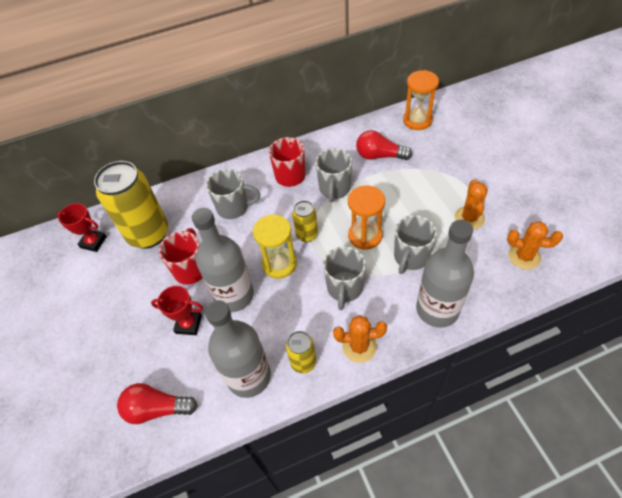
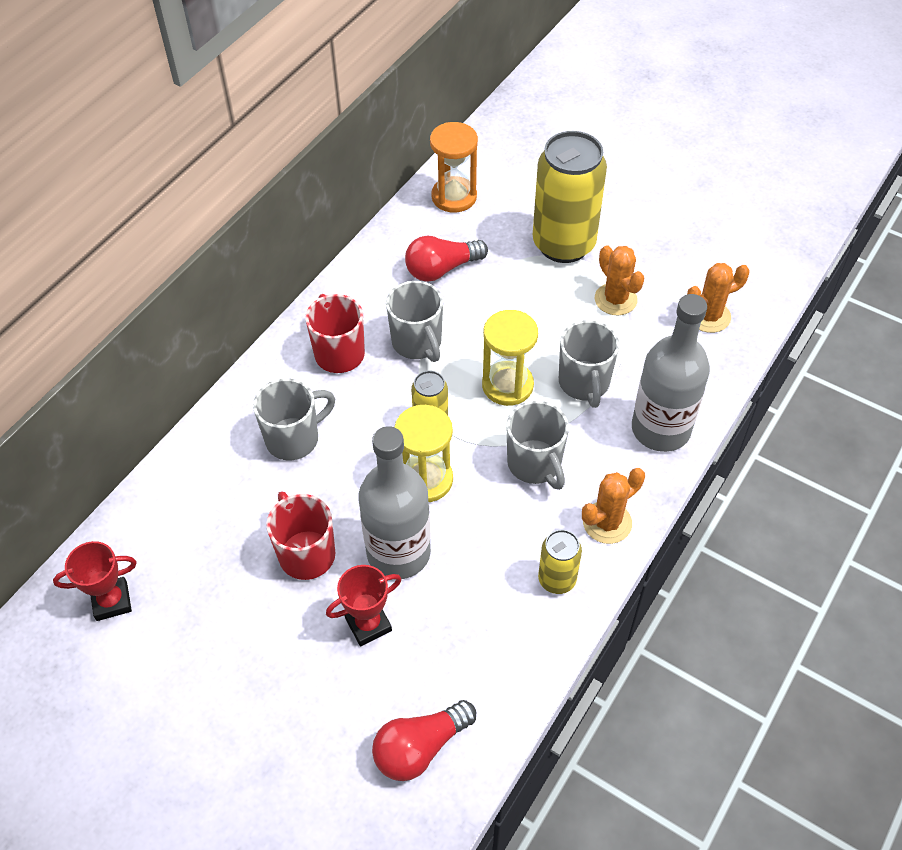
camera: 40 degrees left, 0 degrees up
yellow can [94,161,168,249] -> yellow can moved to [533,131,607,263]
grey bottle [205,300,271,398] -> none
orange hourglass [348,185,385,250] -> yellow hourglass [482,310,538,406]

